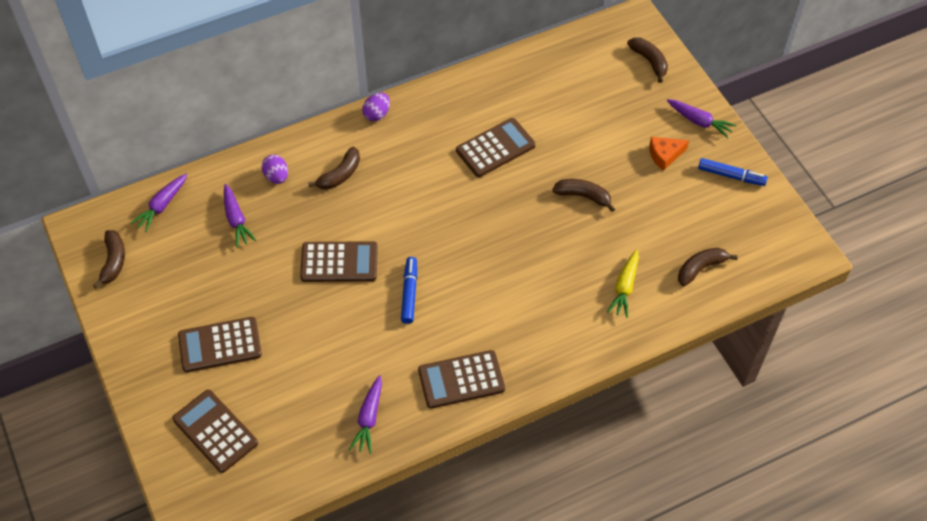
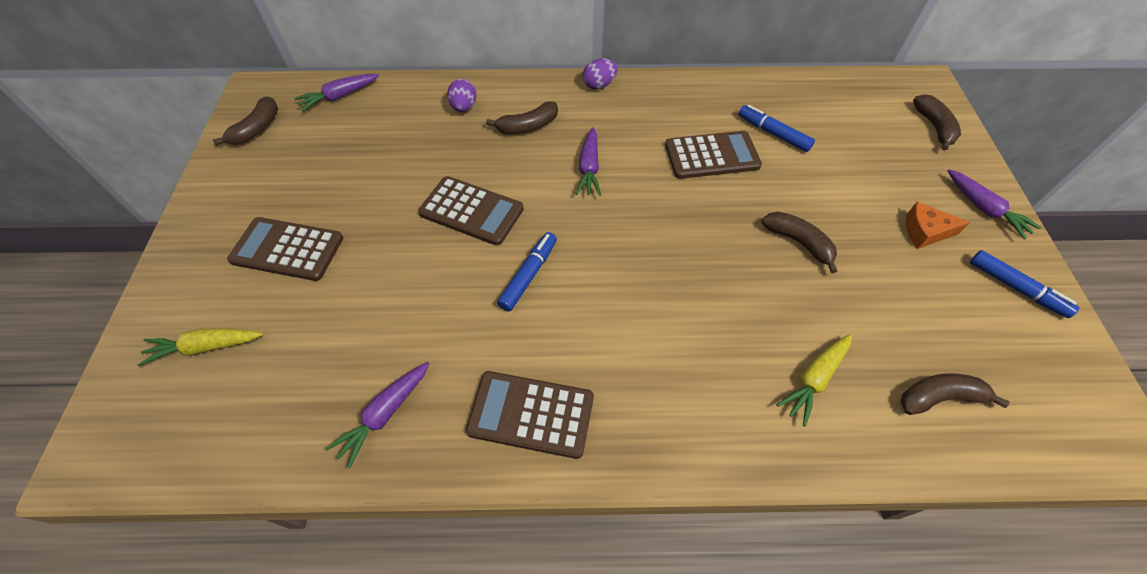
camera: 25 degrees right, 0 degrees up
brown calculator [172,390,258,473] -> yellow carrot [138,328,263,366]
purple carrot [224,184,256,247] -> purple carrot moved to [576,127,601,196]
none -> blue marker [738,105,815,152]

